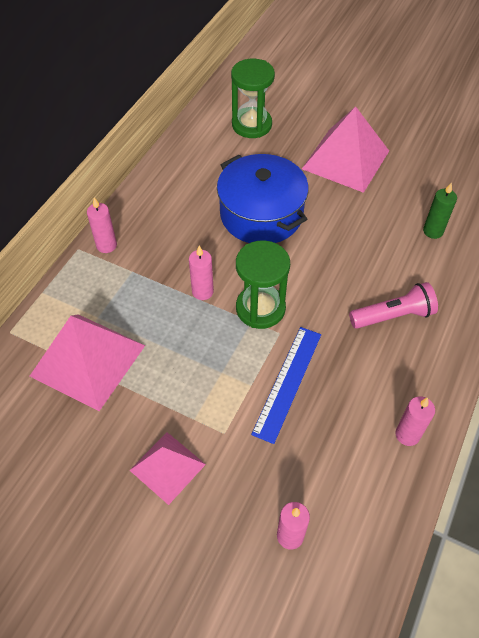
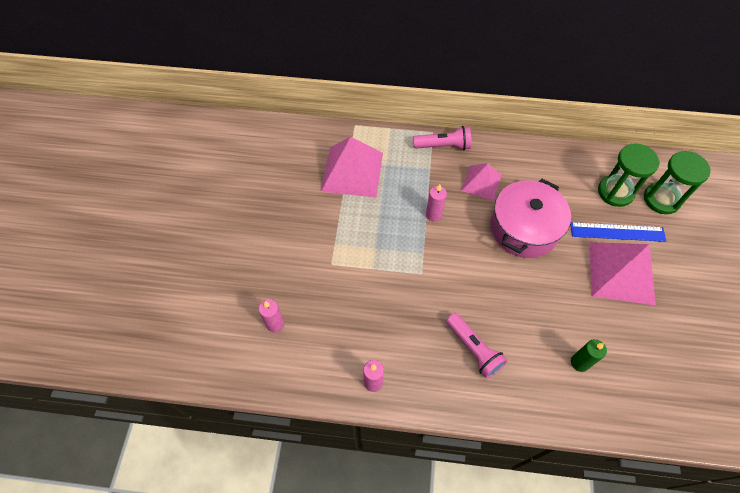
camera: 70 degrees right, 5 degrees up
pink candle [87,198,117,253] -> pink flashlight [413,126,471,150]
pink pyramid [129,432,206,505] -> pink pyramid moved to [461,163,501,201]
blue pot [217,154,309,243] -> pink pot [491,179,571,258]
green hourglass [236,241,290,329] -> green hourglass moved to [644,151,711,214]
blue ruler [251,327,321,444] -> blue ruler moved to [570,222,666,242]

